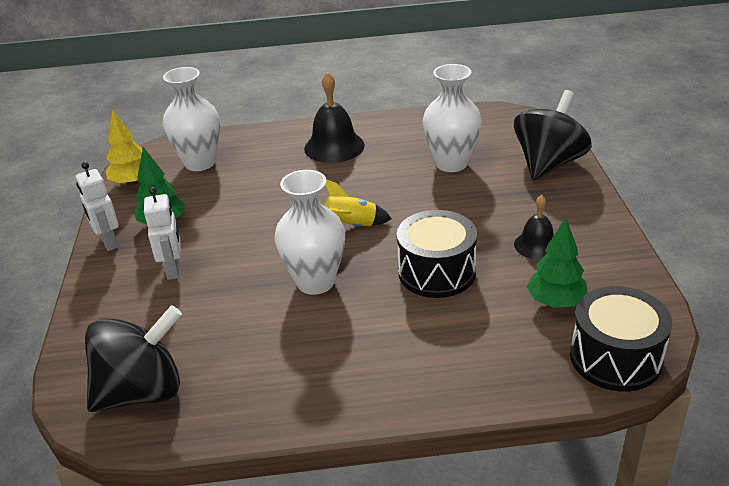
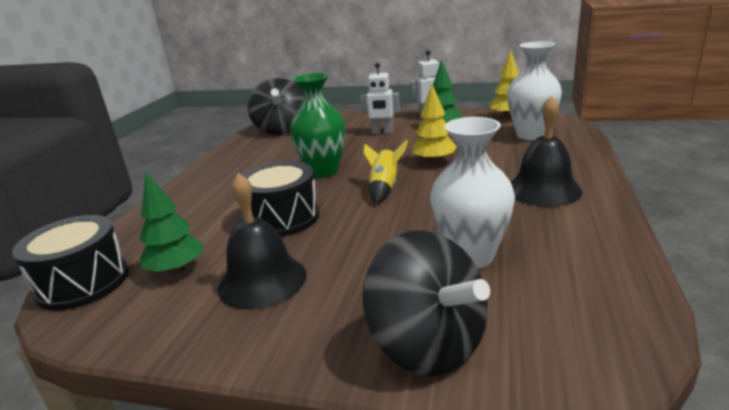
camera: 110 degrees right, 10 degrees down
white vase [275,170,345,295] -> green vase [289,73,345,178]
black bell [514,195,554,260] -> black bell [218,173,307,310], size x1.62
none -> yellow tree [412,84,457,164]

